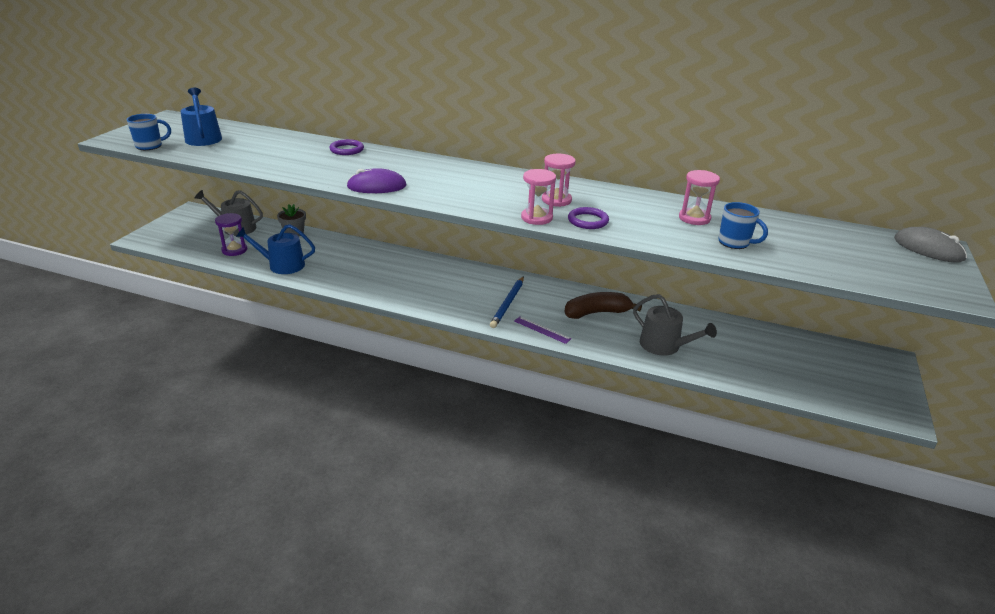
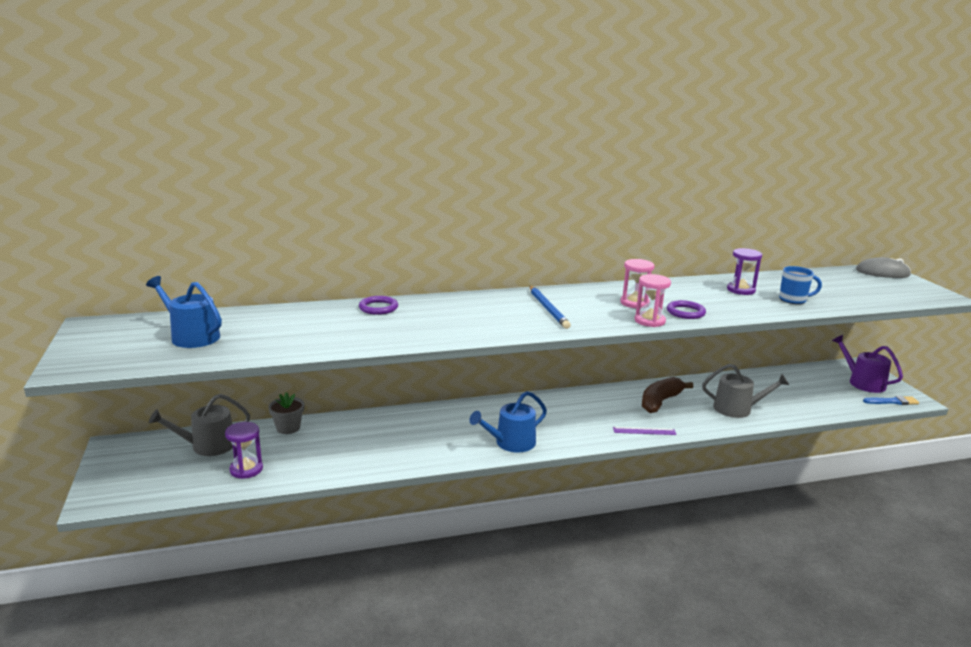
camera: 35 degrees left, 10 degrees down
blue mug [127,114,171,150] -> none
blue watering can [236,224,315,274] -> blue watering can moved to [469,391,547,452]
purple mouse [347,168,407,193] -> none
blue pencil [490,276,524,328] -> blue pencil moved to [530,286,571,329]
pink hourglass [679,170,720,225] -> purple hourglass [727,248,762,295]
none -> purple watering can [832,335,903,393]
none -> blue brush [863,396,919,405]

